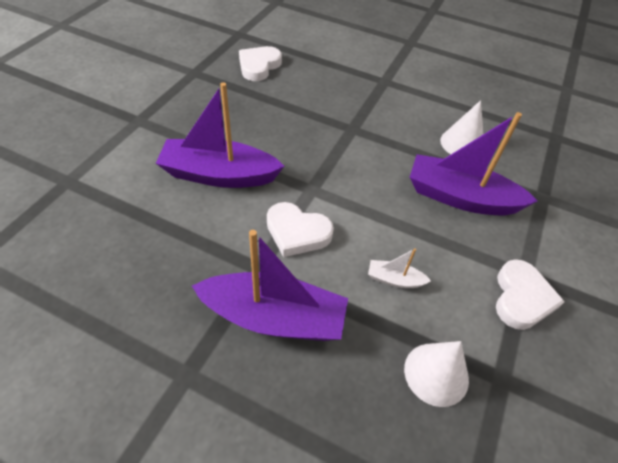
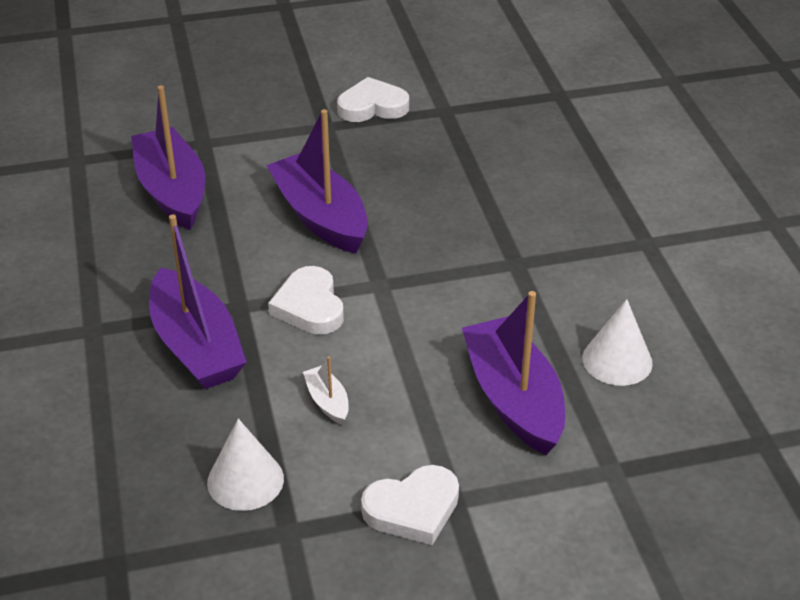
camera: 55 degrees right, 10 degrees down
white heart [239,46,282,81] -> white heart moved to [337,77,409,122]
none -> purple boat [131,85,205,230]

